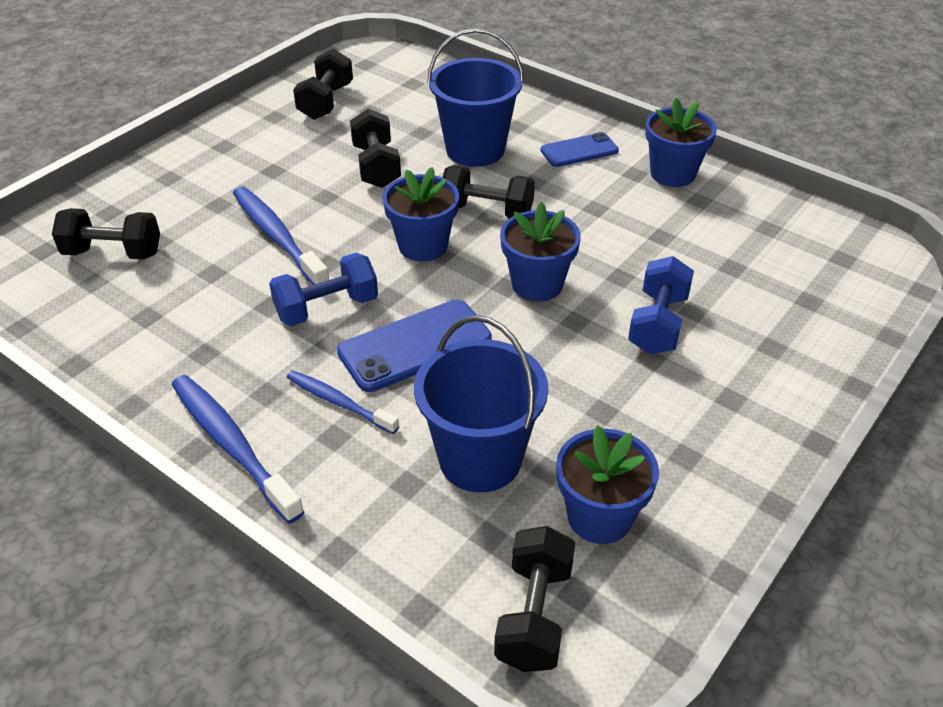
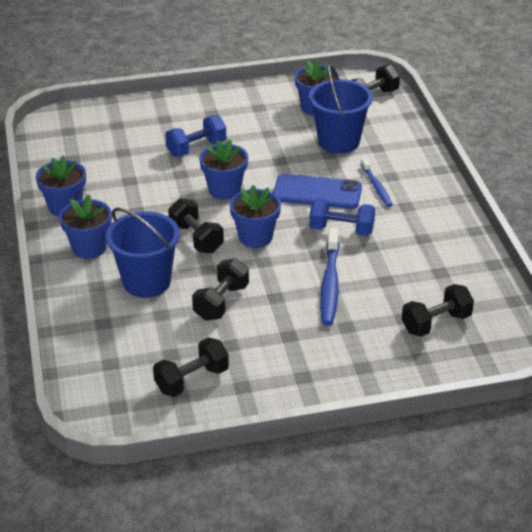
camera: 140 degrees left, 5 degrees down
black dumbbell [52,208,160,260] -> black dumbbell turned 75 degrees counterclockwise [402,284,474,337]
blue toothbrush [172,375,304,524] -> none
blue phone [541,132,619,167] -> blue flower pot [59,194,111,259]

